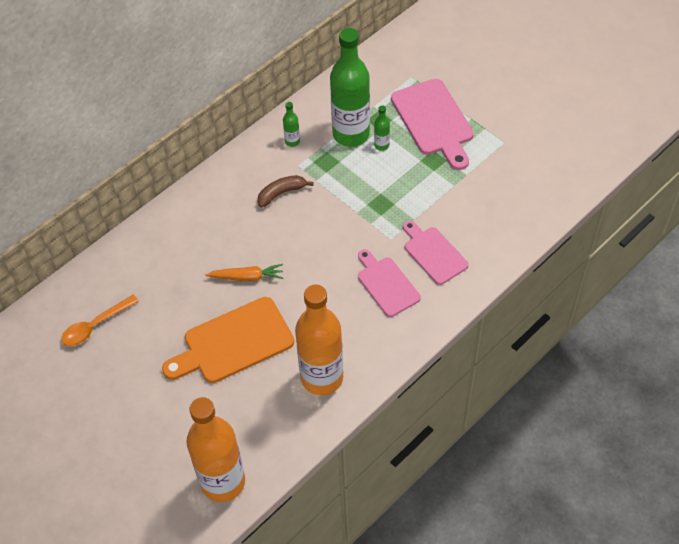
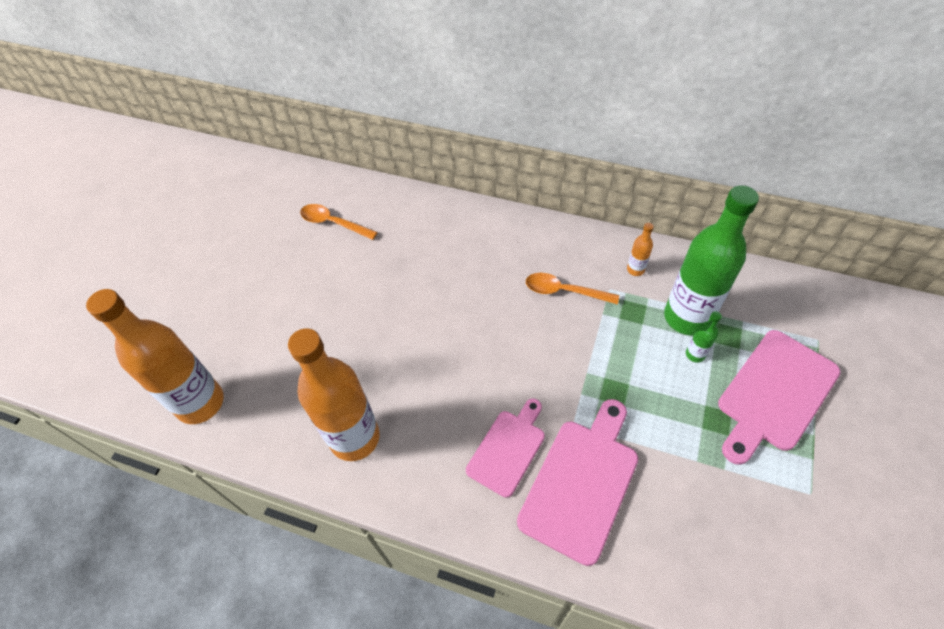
camera: 65 degrees right, 0 degrees up
orange cutting board [162,297,294,383] -> none
orange carrot [205,264,283,281] -> none
brown banana [257,175,314,207] -> orange spoon [526,273,619,305]
green bottle [283,102,300,147] -> orange bottle [627,223,654,276]
pink cutting board [403,220,469,285] -> pink cutting board [517,399,638,566], size x1.56

